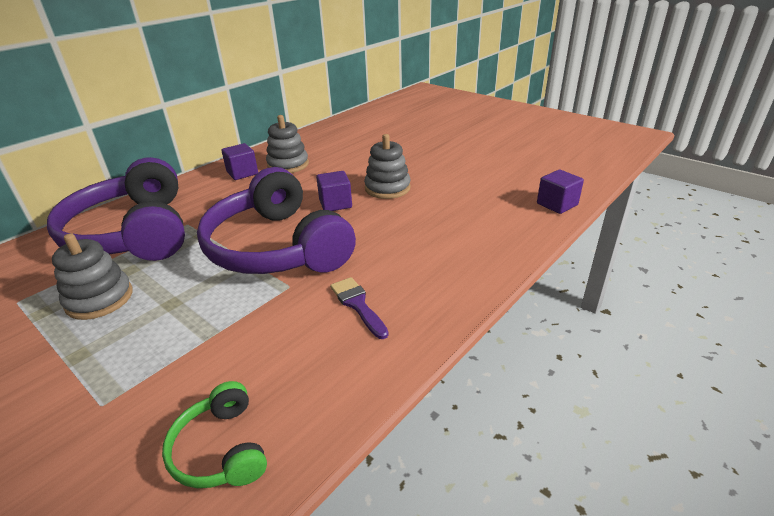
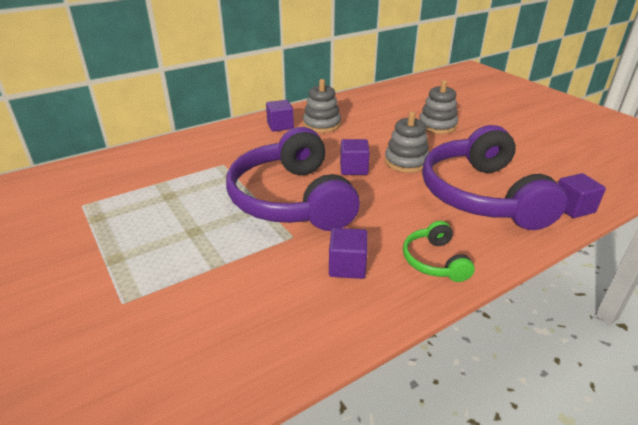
camera: 15 degrees right, 0 degrees up
purple headphones [47,157,185,261] -> purple headphones moved to [422,125,567,230]
grey stacking toy [52,233,133,320] -> grey stacking toy moved to [419,80,458,134]
green headphones [162,381,267,488] -> green headphones moved to [403,221,475,282]
purple brush [330,277,389,339] -> purple cube [329,228,368,279]

